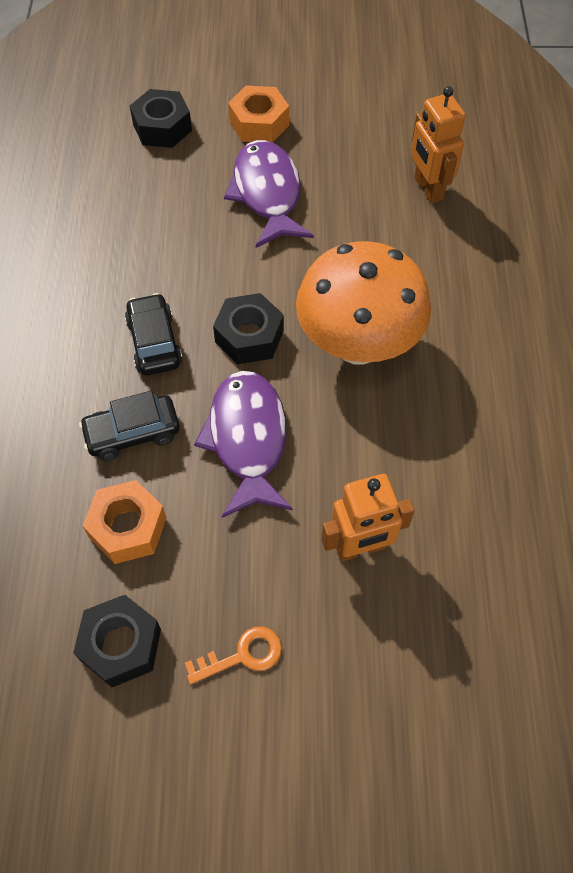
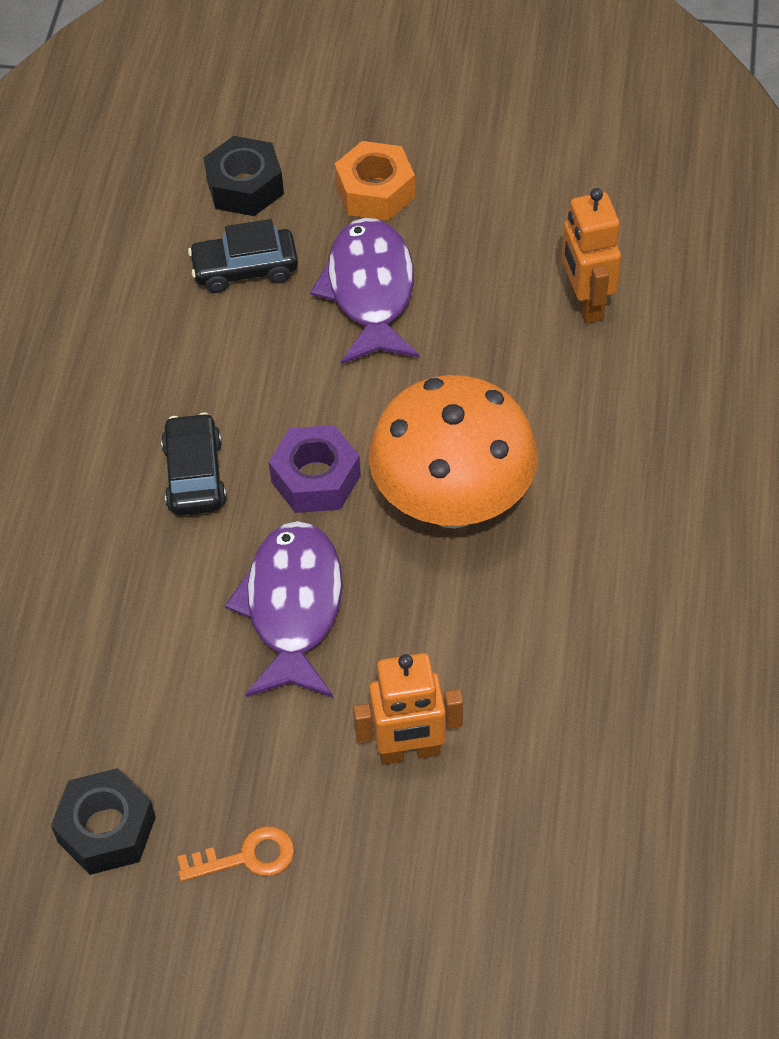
camera: 10 degrees right, 5 degrees down
black car [79,391,180,461] -> black car moved to [188,219,298,293]
orange nut [83,480,166,564] -> none
black nut [213,293,284,364] -> purple nut [269,425,361,513]

